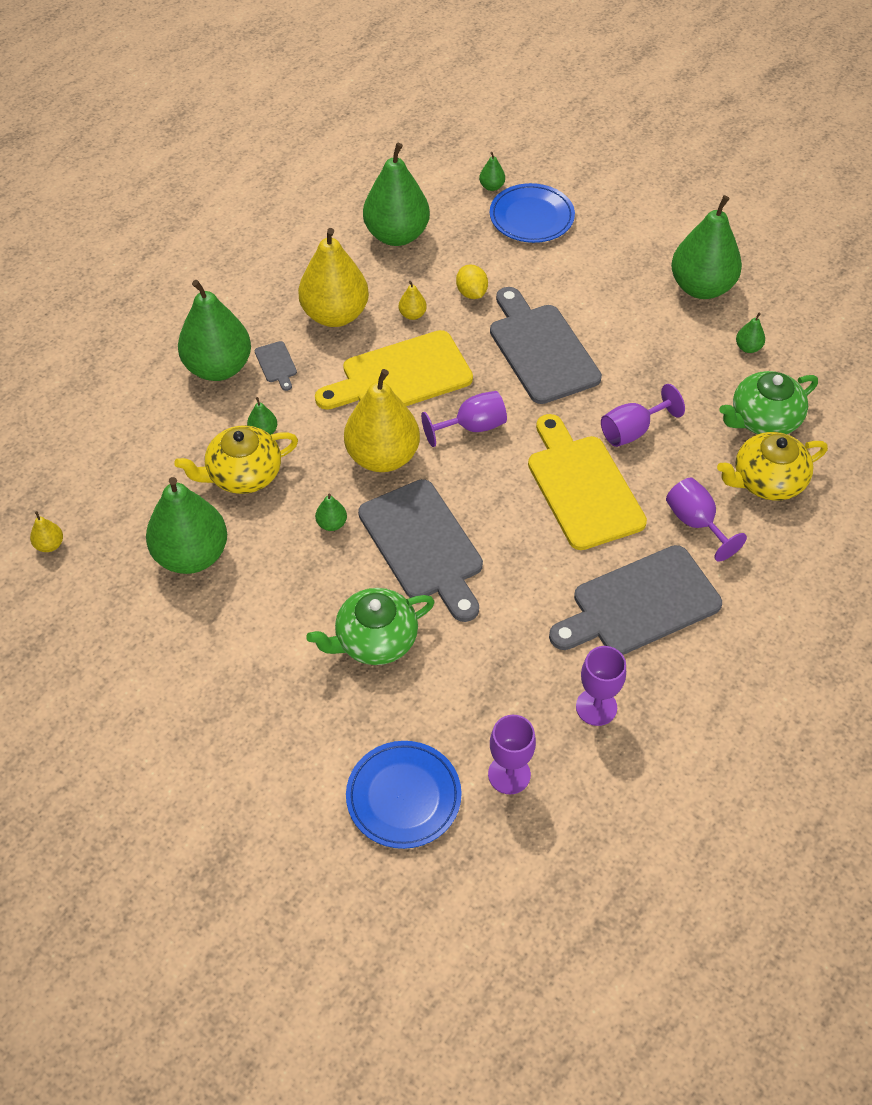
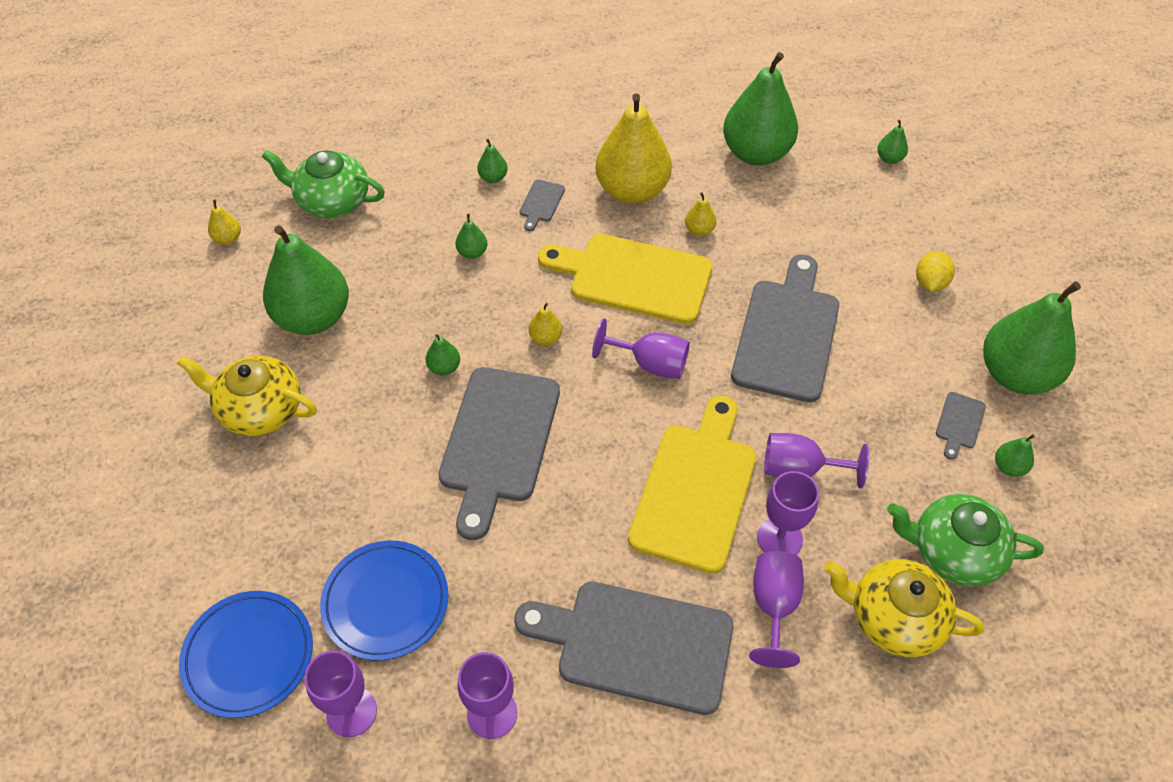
camera: 40 degrees right, 0 degrees up
yellow teapot [174,425,298,494] -> yellow teapot moved to [177,356,317,436]
green pear [178,280,251,381] -> green pear [477,139,508,183], size x0.41
green teapot [306,588,435,665] -> green teapot moved to [262,150,385,218]
yellow pear [344,369,420,472] -> yellow pear [529,303,562,346], size x0.41
yellow lemon [456,264,488,299] -> yellow lemon moved to [916,251,955,292]
blue plate [490,183,575,243] -> blue plate moved to [320,541,448,661]
none -> purple goblet [757,471,819,555]
none -> grey cutting board [936,392,986,460]

